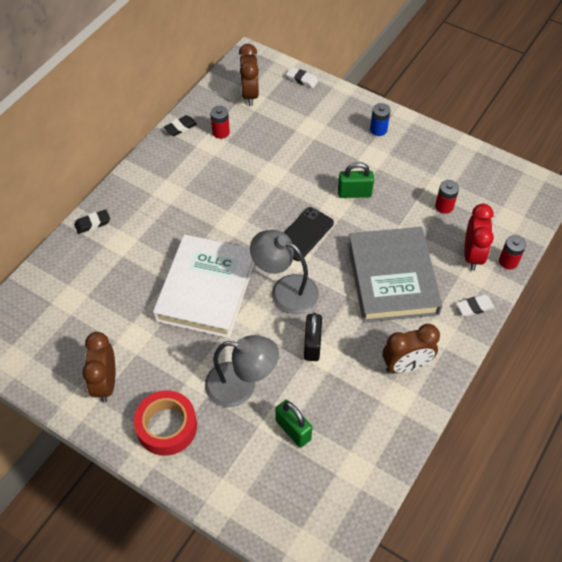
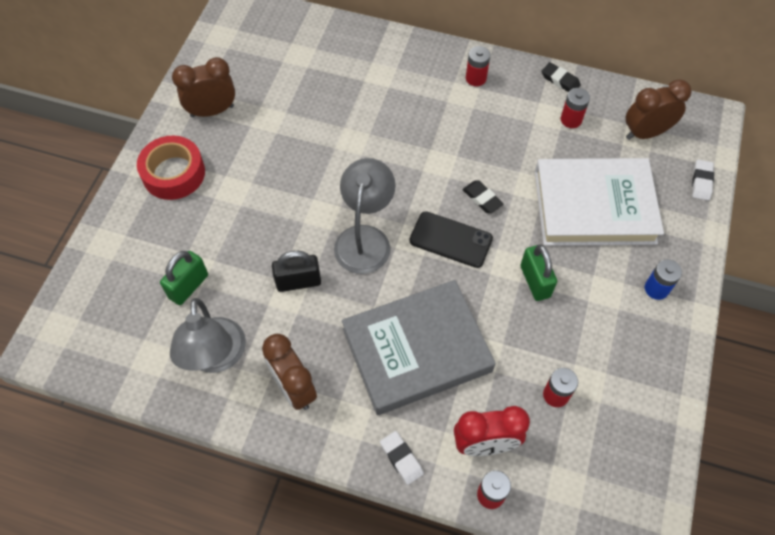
camera: 75 degrees right, 5 degrees up
black eraser [74,209,110,234] -> black eraser moved to [462,180,503,213]
white book [153,234,255,338] -> white book moved to [535,158,664,246]
grey lamp [205,335,279,407] -> grey lamp moved to [170,298,246,373]
none -> red battery [466,46,490,86]

